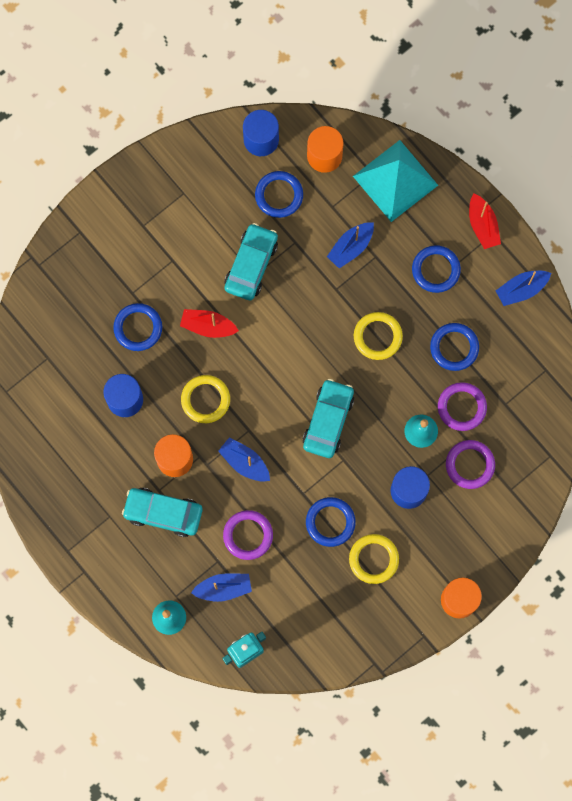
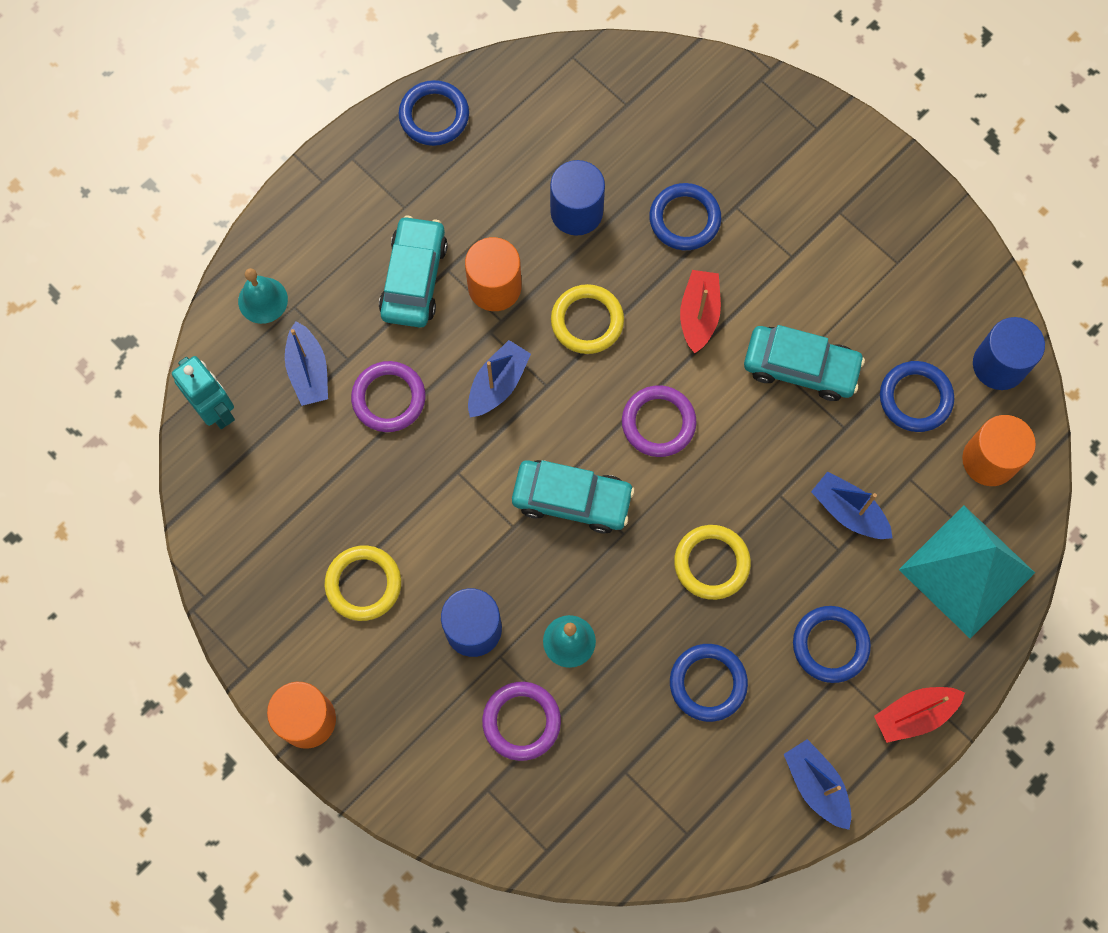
camera: 85 degrees right, 5 degrees down
blue ring [306,497,356,547] -> blue ring moved to [399,80,469,146]
purple ring [438,382,487,431] -> purple ring moved to [622,385,696,457]

